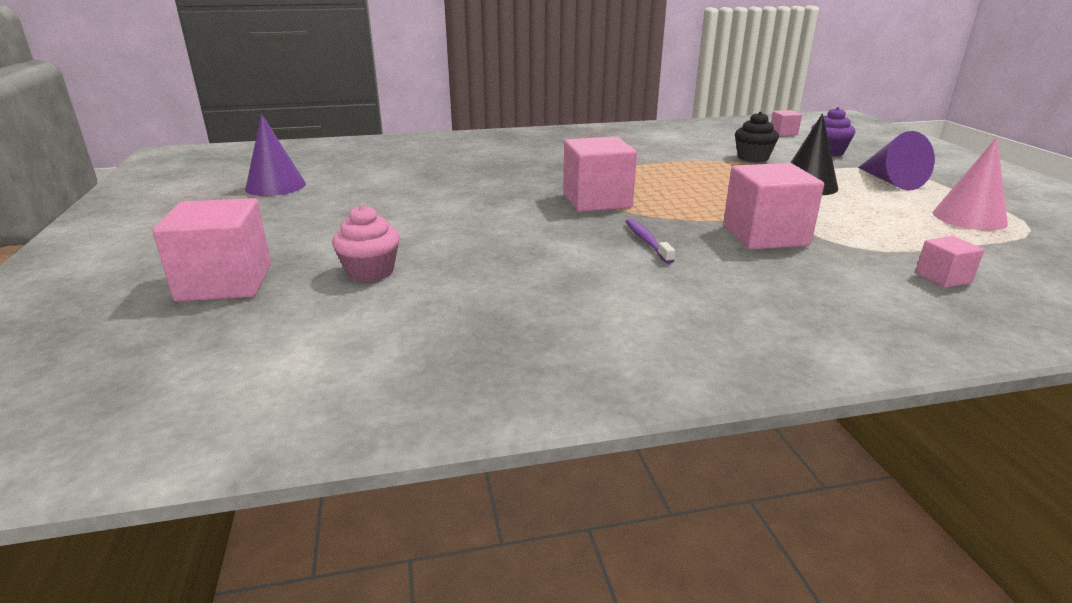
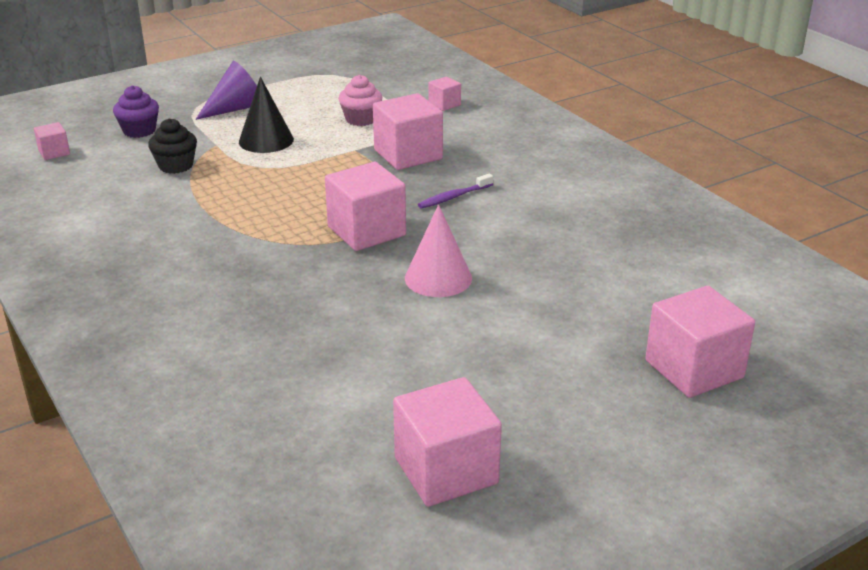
camera: 110 degrees left, 5 degrees up
purple cone [245,114,306,196] -> pink cube [393,377,502,507]
pink cupcake [332,205,400,282] -> pink cupcake moved to [339,75,382,126]
pink cone [933,137,1008,231] -> pink cone moved to [405,204,472,297]

